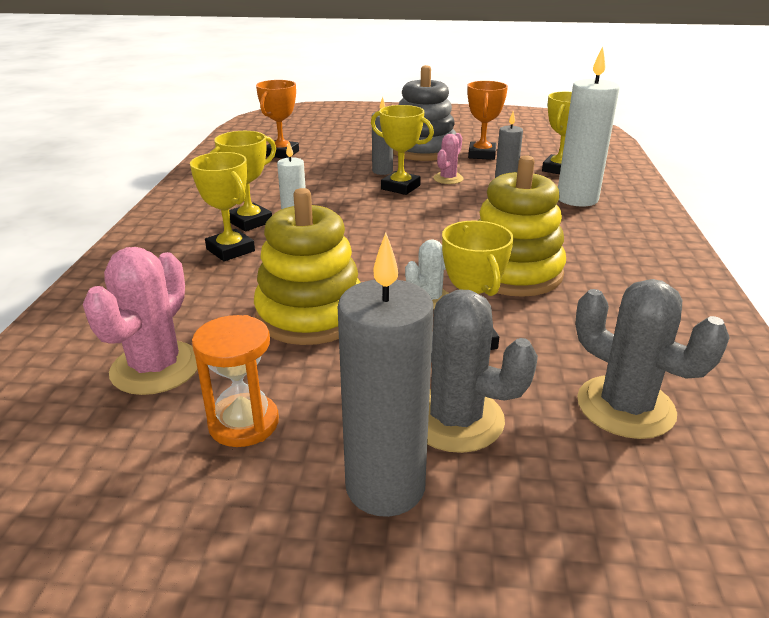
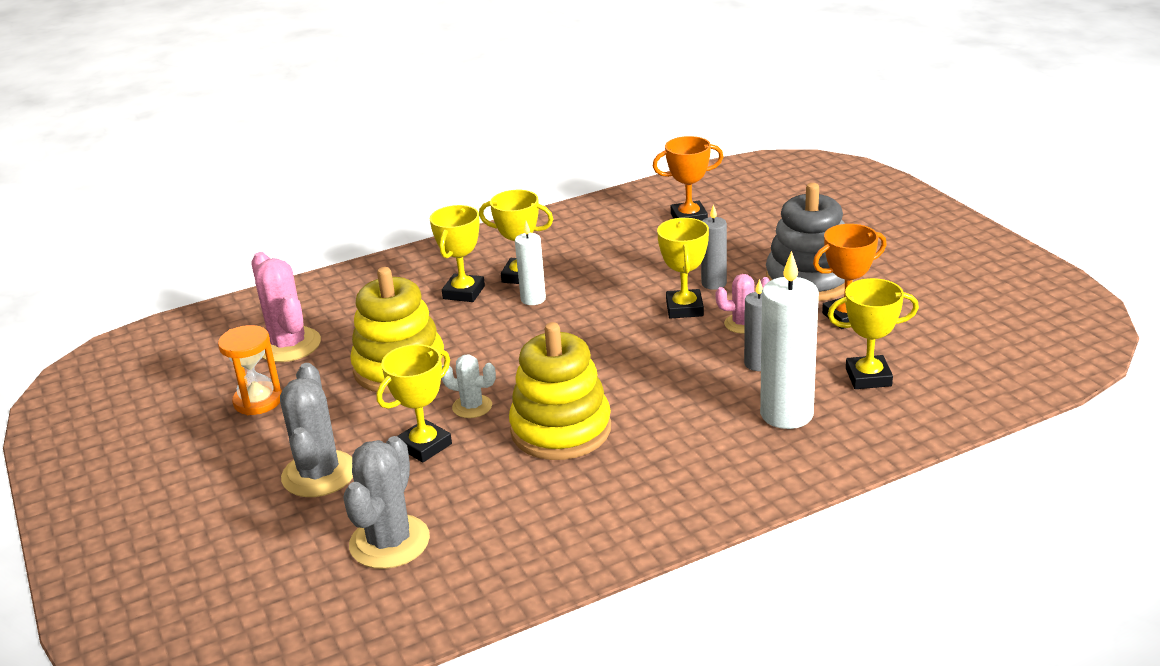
camera: 60 degrees right, 0 degrees up
pink cactus [83,247,198,395] -> pink cactus turned 75 degrees clockwise [251,252,321,362]
grey candle [338,233,434,517] -> none

